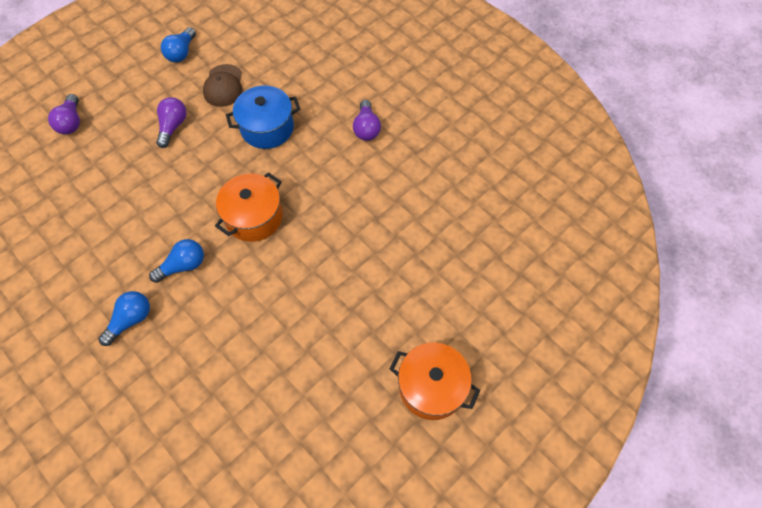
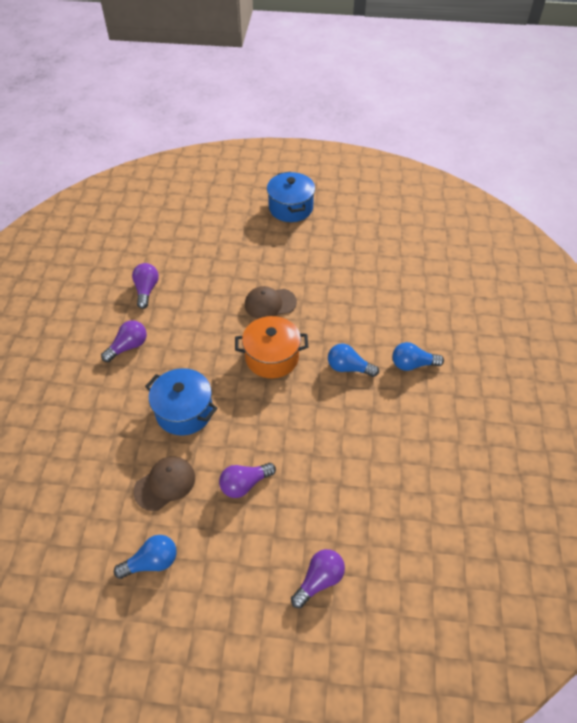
camera: 130 degrees left, 10 degrees down
orange pot [389,343,480,420] -> blue pot [267,172,315,222]
none -> purple light bulb [132,263,159,309]
none -> brown cap [245,286,297,319]

